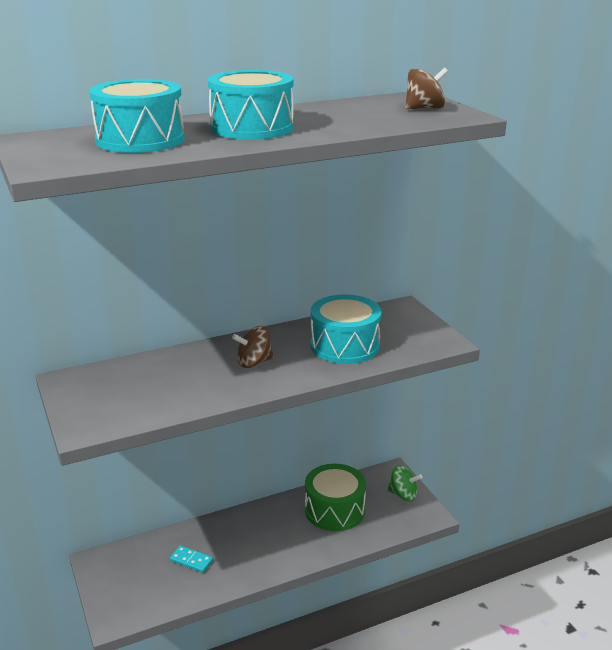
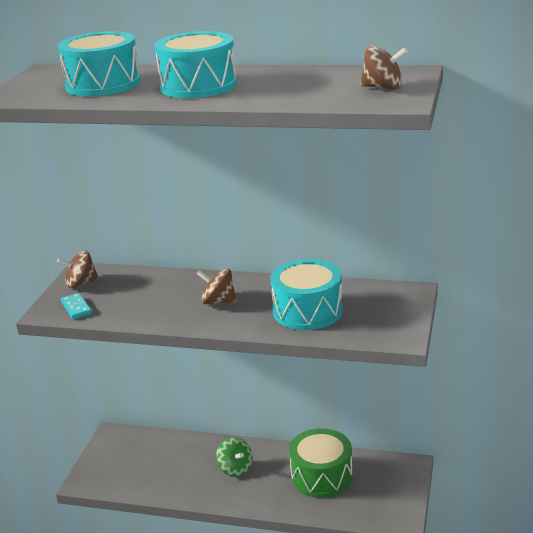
camera: 40 degrees right, 0 degrees up
turquoise domino [170,545,213,573] -> turquoise domino moved to [61,293,92,319]
green spinning top [387,465,423,501] -> green spinning top moved to [216,437,253,477]
none -> brown spinning top [57,250,99,288]

